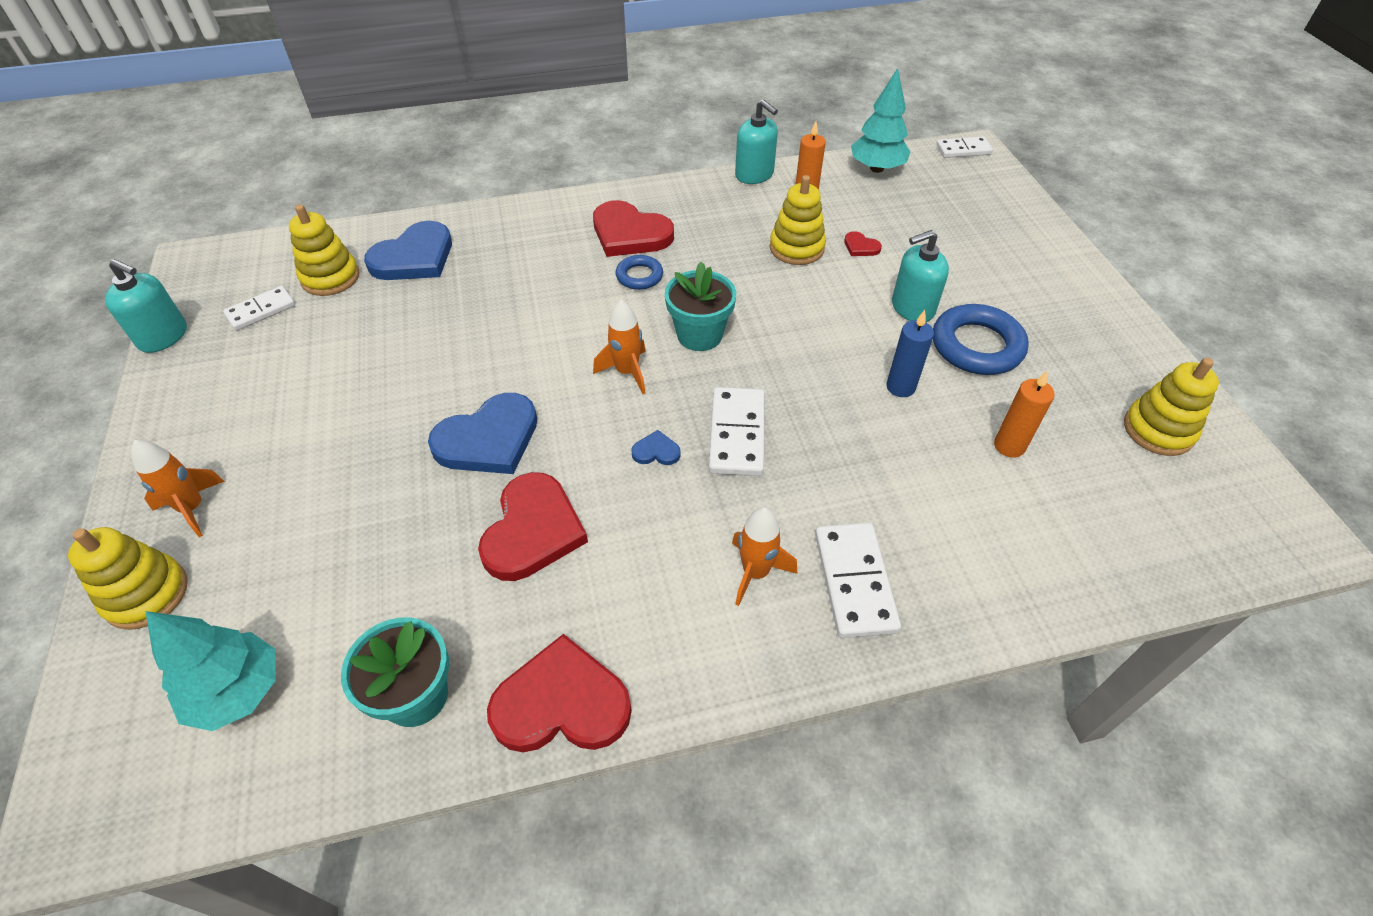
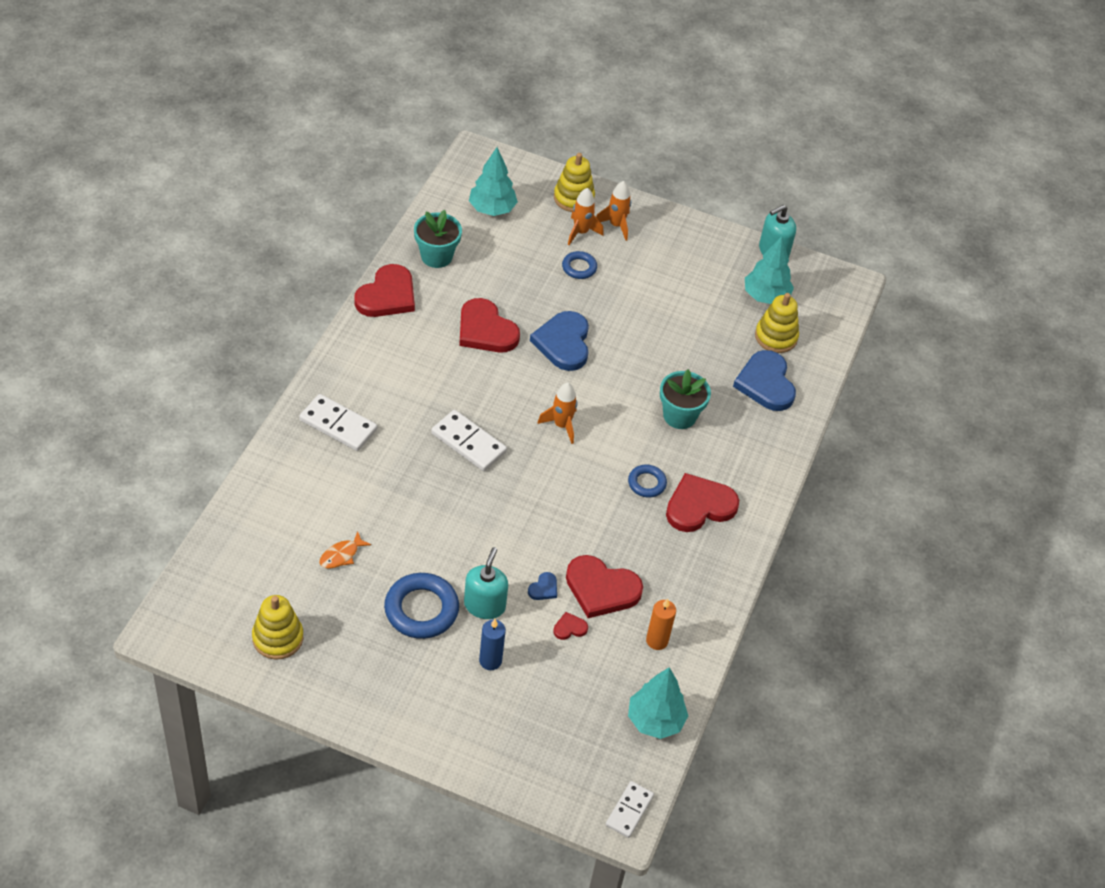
camera: 120 degrees right, 0 degrees up
white domino [223,286,295,331] -> turquoise tree [745,236,794,304]
blue heart [631,430,681,465] -> blue heart moved to [528,572,557,600]
turquoise flower pot [665,262,736,351] -> turquoise flower pot moved to [660,369,711,429]
orange rocket [732,507,797,606] -> orange rocket moved to [568,188,604,245]
turquoise soap dispenser [735,99,778,184] -> none
yellow stacking toy [770,175,826,265] -> red heart [566,555,643,618]
blue candle [886,310,934,397] -> blue candle moved to [479,619,506,670]
orange candle [994,370,1055,458] -> orange fish [320,531,371,569]
none -> blue ring [562,251,597,279]

